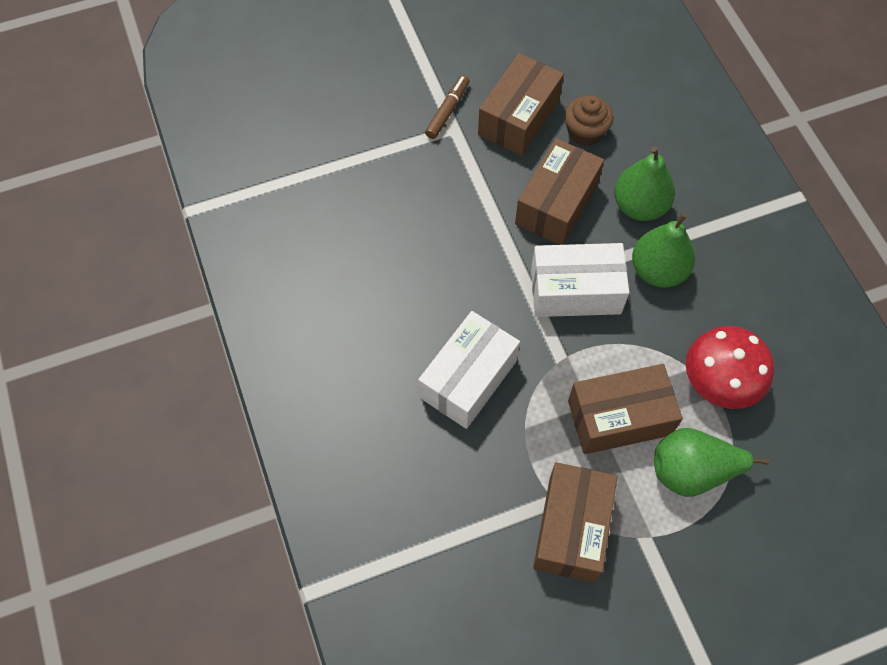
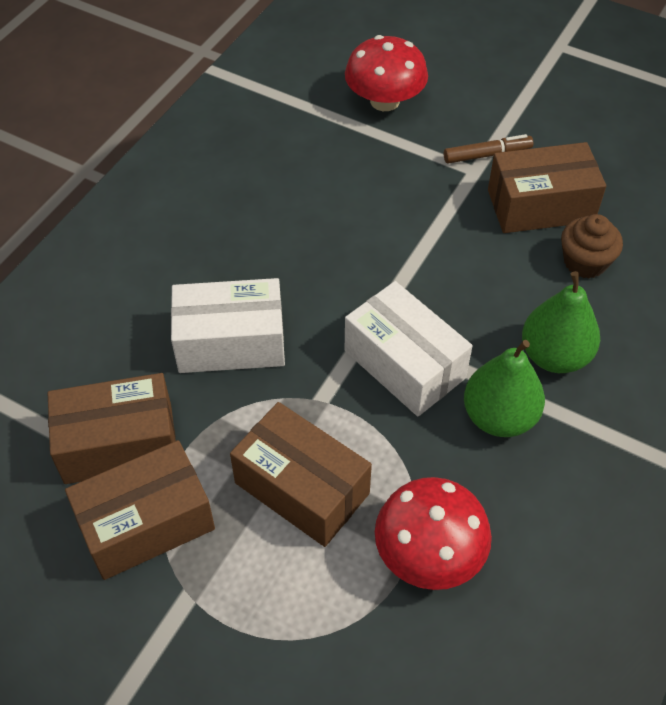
camera: 50 degrees right, 10 degrees down
brown box [515,138,604,245] -> brown box moved to [48,373,176,484]
green pear [654,428,770,497] -> none
none -> red mushroom [345,35,428,111]

